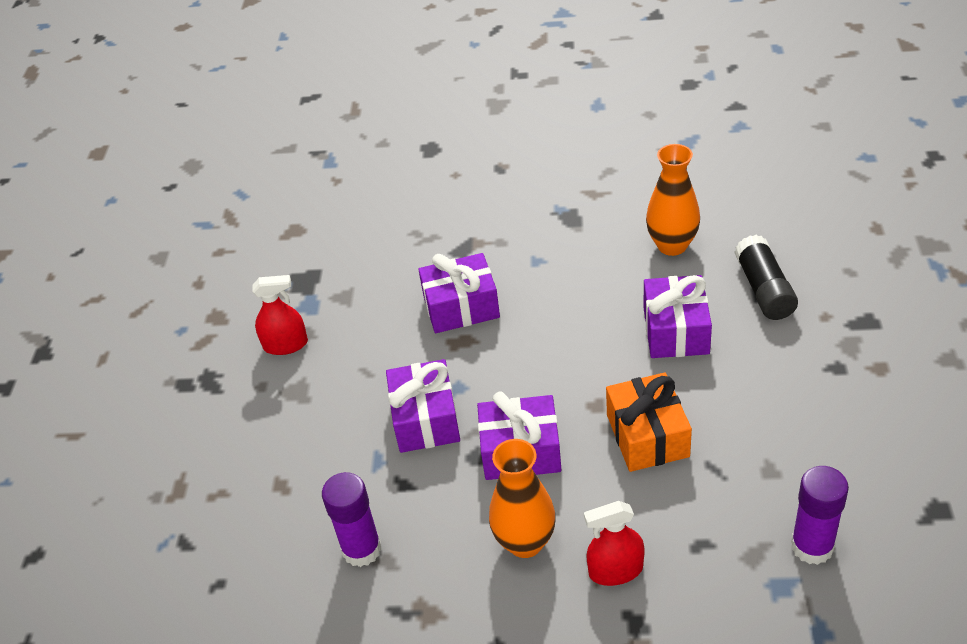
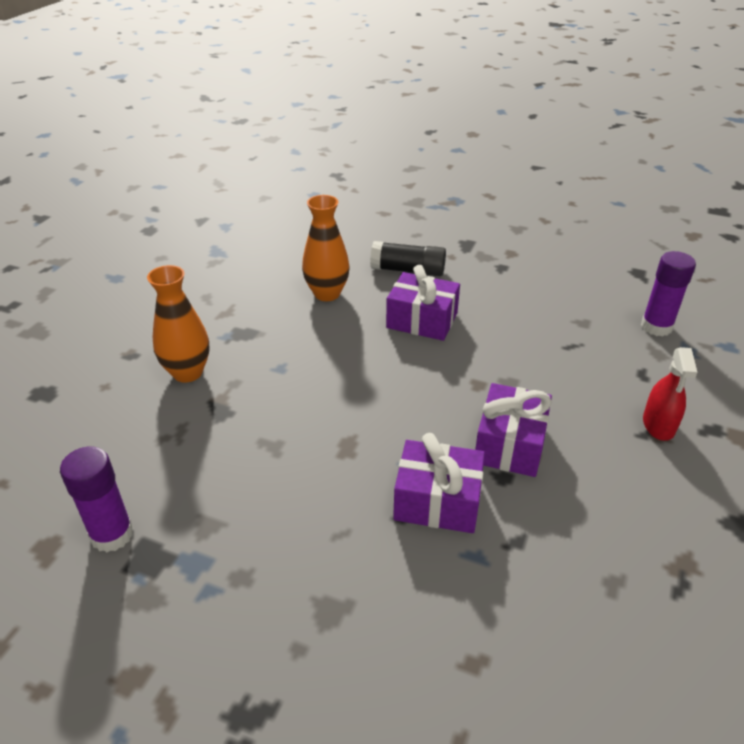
camera: 75 degrees left, 5 degrees down
red spray bottle [252,275,308,355] -> none
purple glue stick [322,472,382,567] -> purple glue stick moved to [60,447,133,552]
purple gift [418,253,500,333] -> none
orange vase [489,439,556,558] -> orange vase moved to [147,265,209,383]
orange gift [606,372,692,472] -> none

